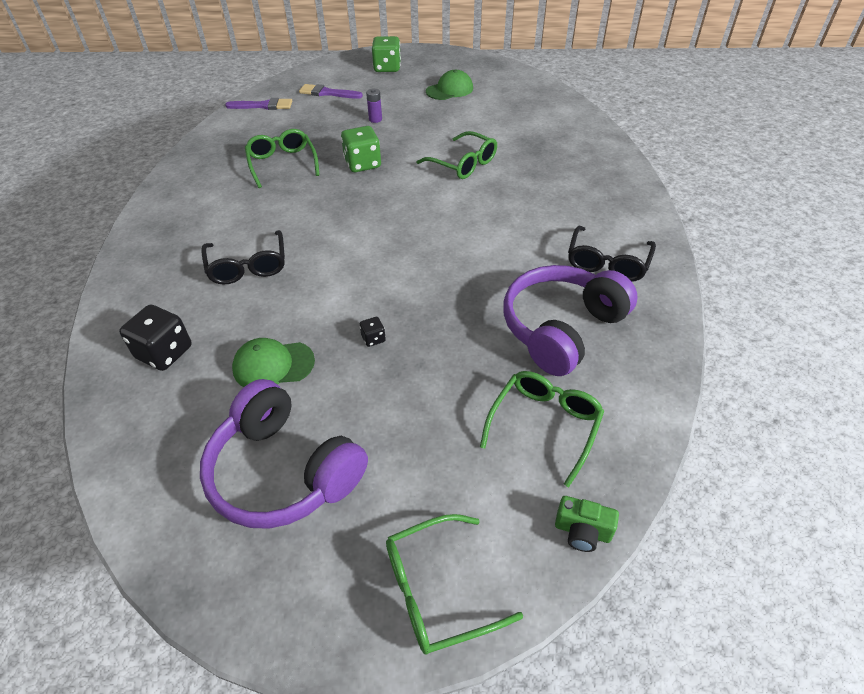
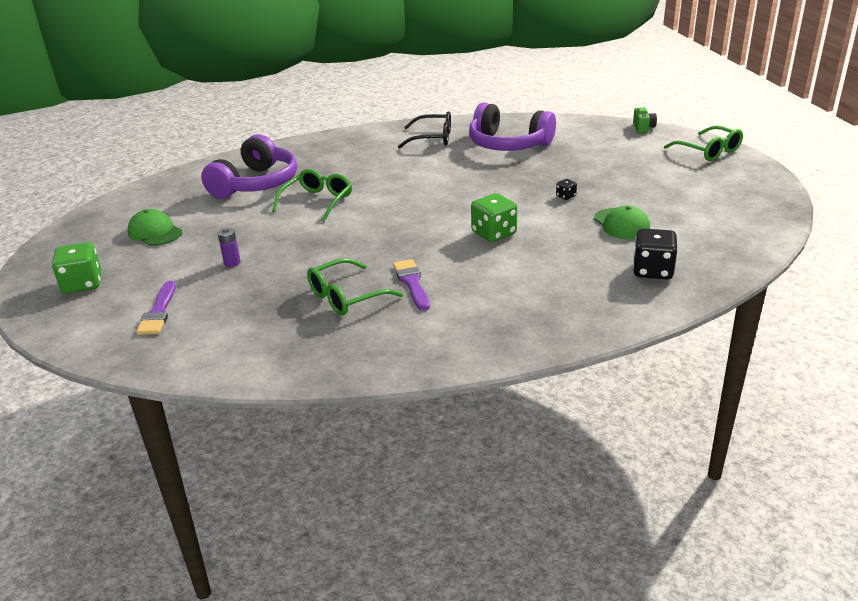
camera: 105 degrees left, 15 degrees down
purple headphones [200,379,368,529] -> purple headphones moved to [201,135,297,199]
black glasses [202,230,285,284] -> none
purple brush [225,98,292,110] -> purple brush moved to [393,259,430,311]
green dice [341,126,381,172] -> green dice moved to [471,193,517,242]
green glasses [480,371,604,487] -> none

